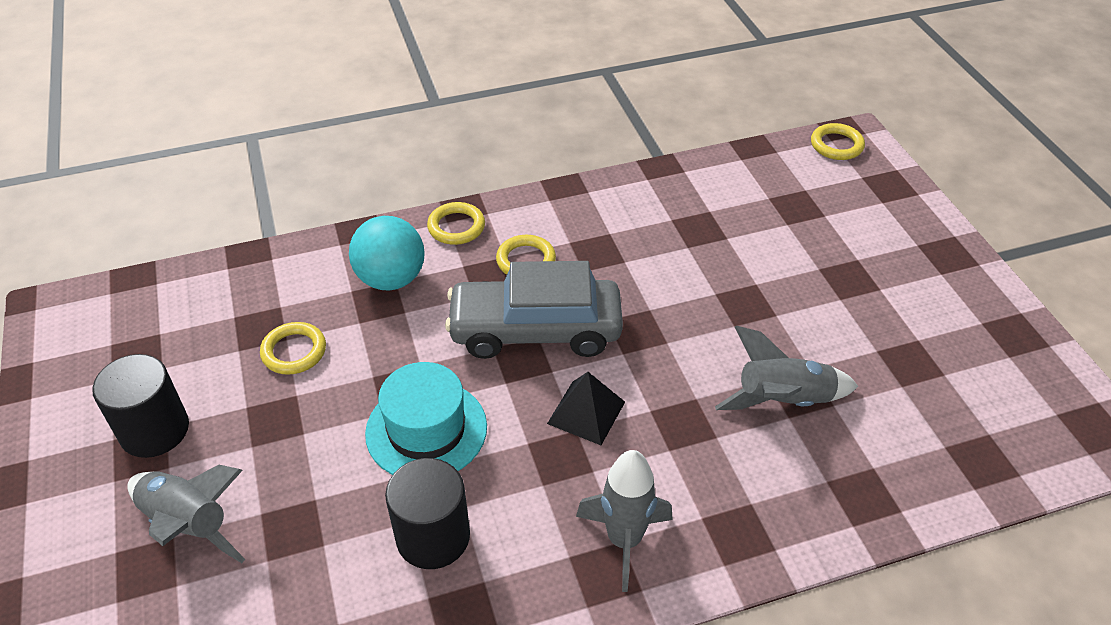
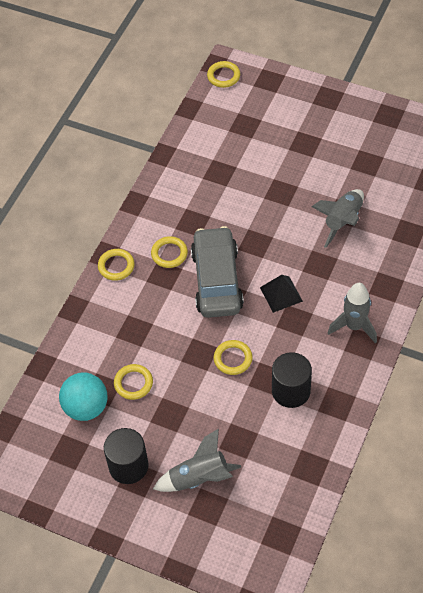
camera: 45 degrees left, 10 degrees up
turquoise ball [349,216,425,291] -> turquoise ball moved to [59,373,108,421]
turquoise hat [365,362,487,475] -> yellow ring [214,340,253,375]
grey car [445,261,623,359] -> grey car turned 135 degrees clockwise [191,226,244,318]

